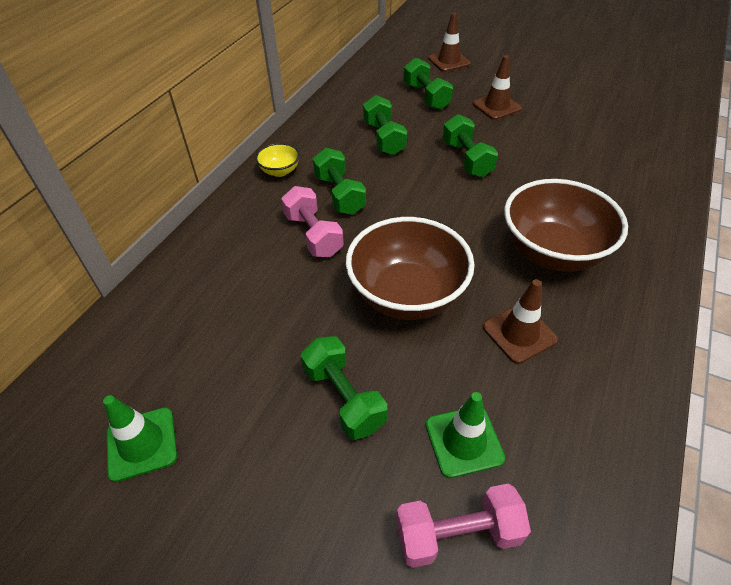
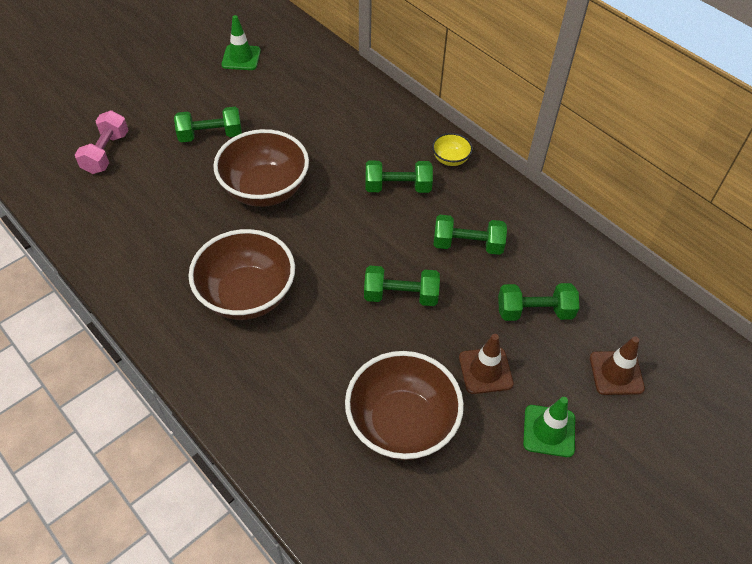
camera: 110 degrees right, 5 degrees up
pink dumbbell [281,186,344,257] -> none
green traffic cone [426,392,505,478] -> green traffic cone moved to [523,397,575,457]
brown traffic cone [483,279,558,364] -> none
none -> brown bowl [345,351,464,460]

